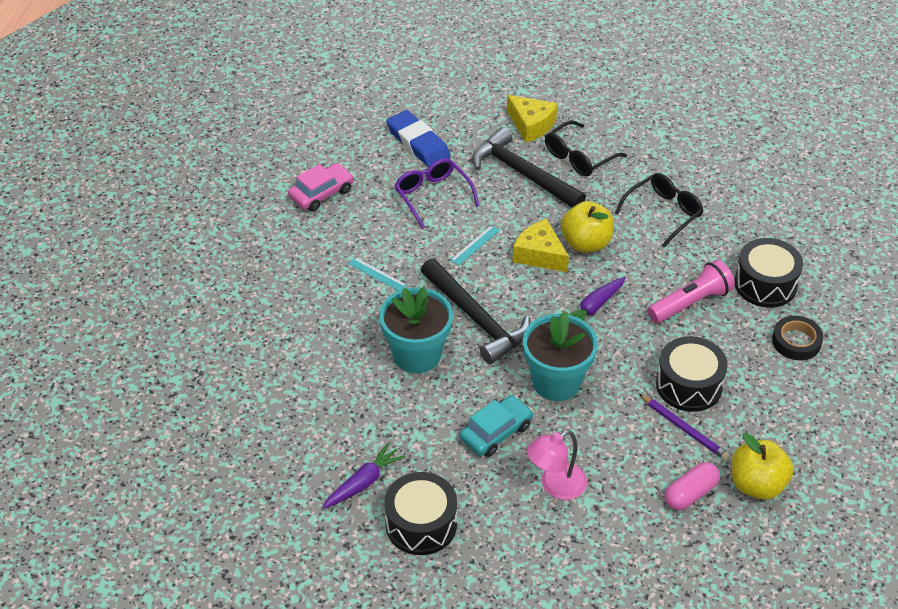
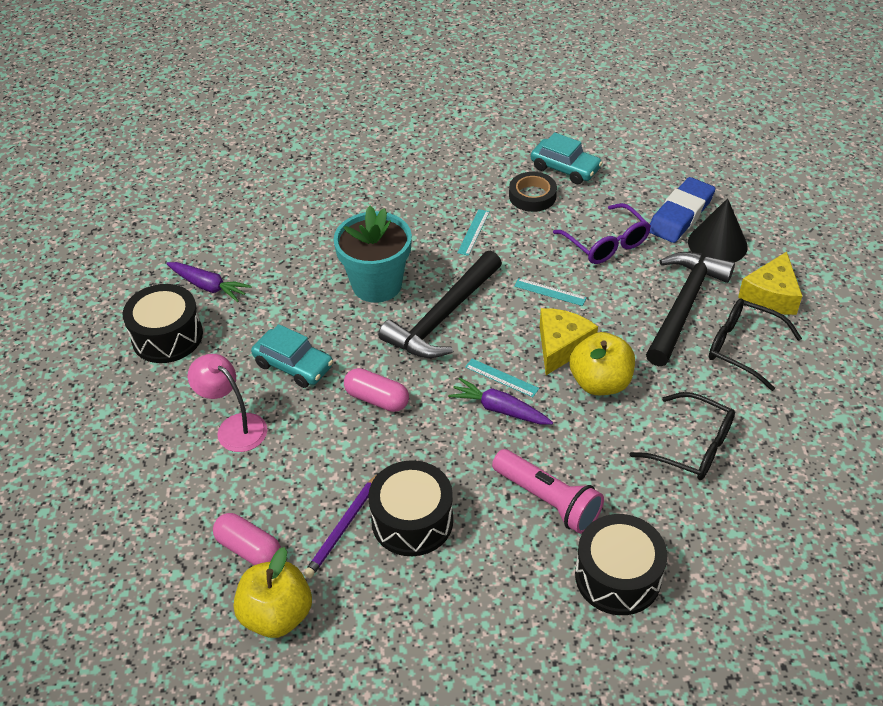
camera: 75 degrees right, 0 degrees up
pink car [288,163,354,212] -> turquoise car [531,132,602,184]
purple glasses [394,158,480,229] -> purple glasses turned 105 degrees clockwise [553,203,651,264]
turquoise flower pot [523,311,598,401] -> pink capsule [344,368,409,412]
black tape [772,316,823,360] -> black tape moved to [509,172,557,212]
none -> turquoise ruler [465,359,539,397]
none -> black cone [688,198,748,262]

